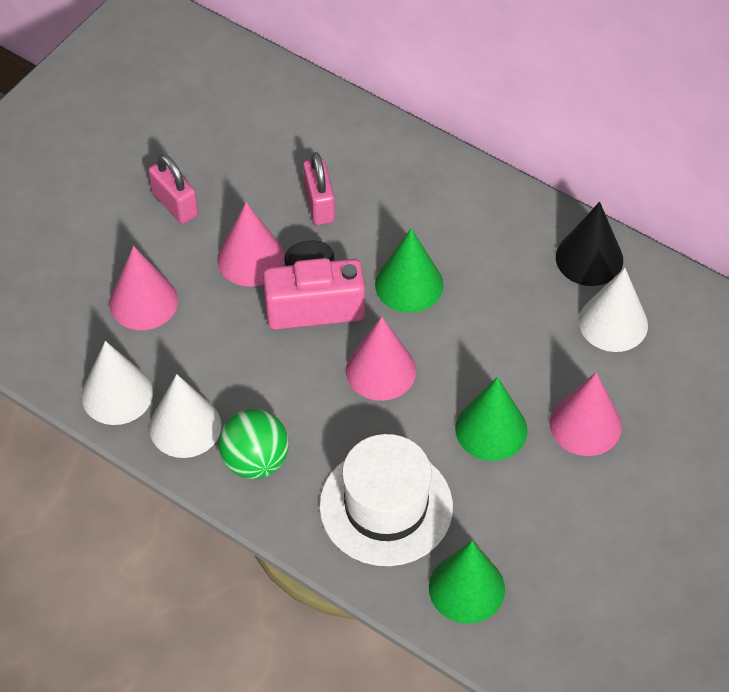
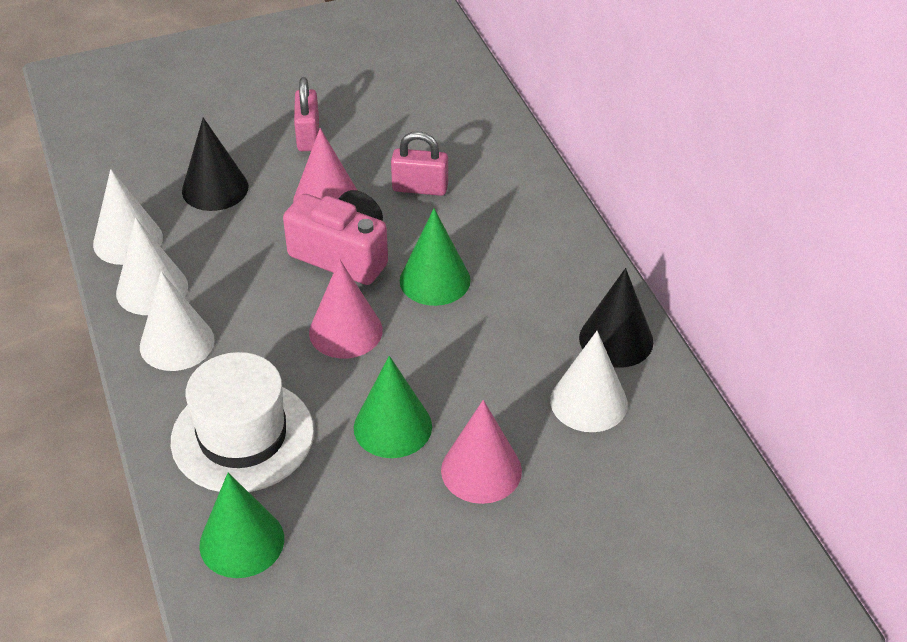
camera: 35 degrees right, 10 degrees down
pink cone [109,246,178,330] -> black cone [182,117,248,211]
green ball [219,409,289,479] -> white cone [140,271,215,371]
pink padlock [303,152,335,225] -> pink padlock turned 75 degrees clockwise [391,131,448,196]

